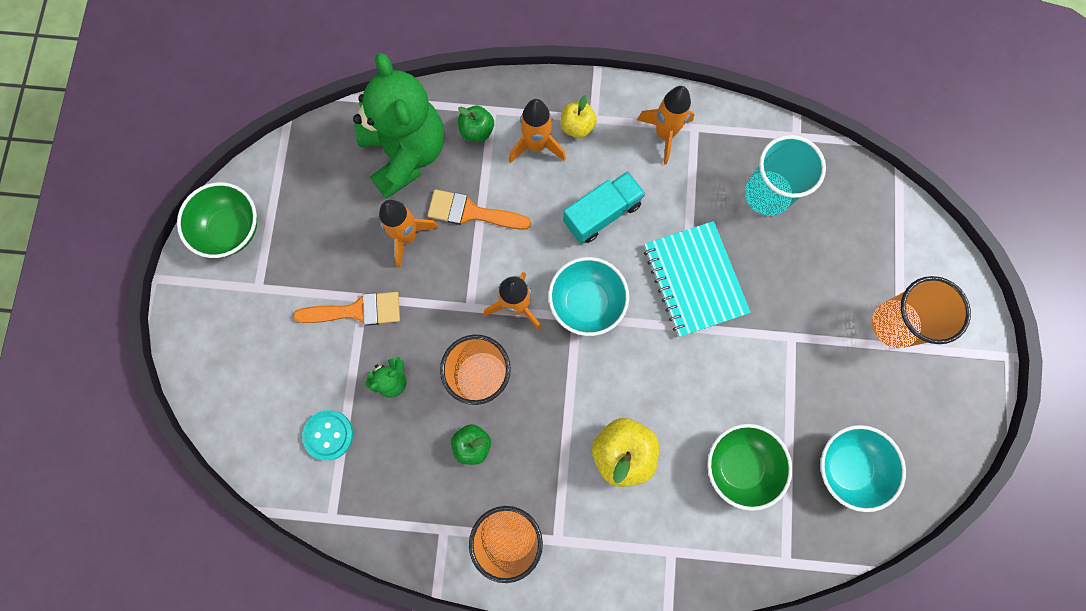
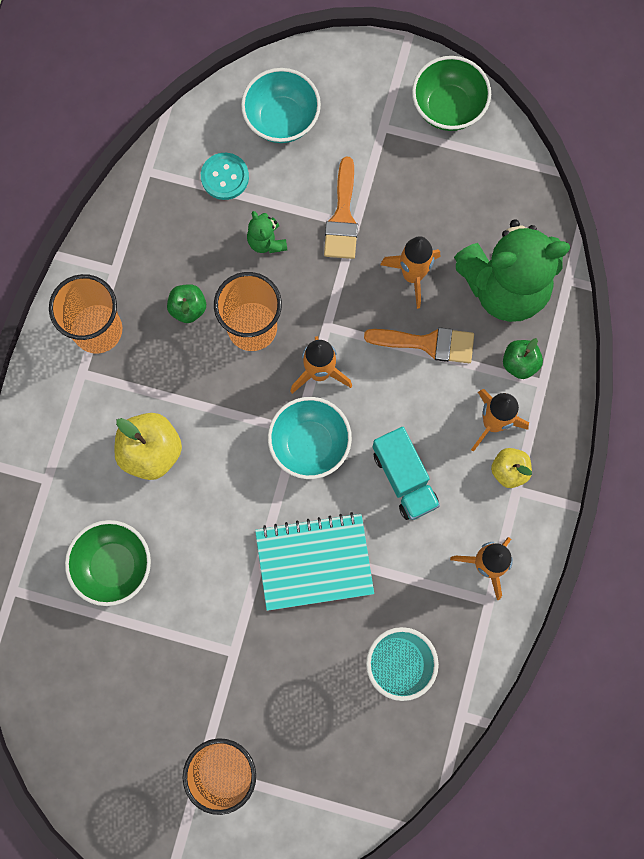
camera: 100 degrees right, 0 degrees up
orange brush [427,189,531,230] -> orange brush turned 75 degrees clockwise [364,327,474,363]
turquoise bowl [820,425,906,512] -> turquoise bowl moved to [241,68,321,143]

